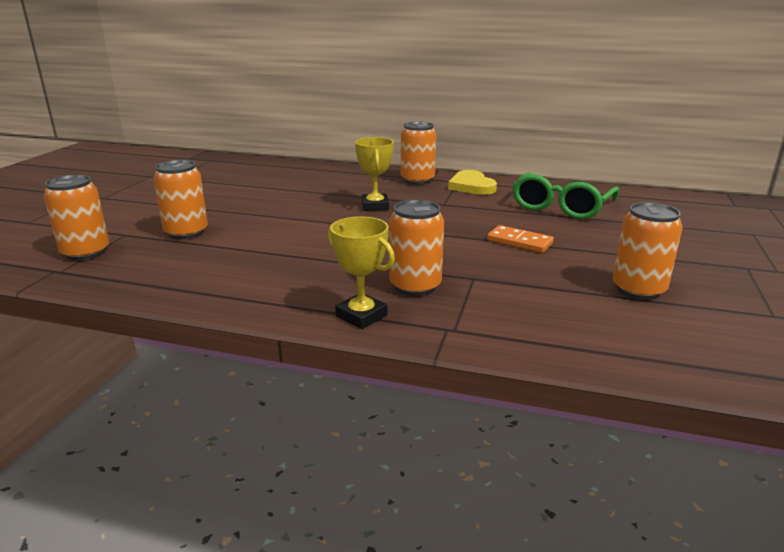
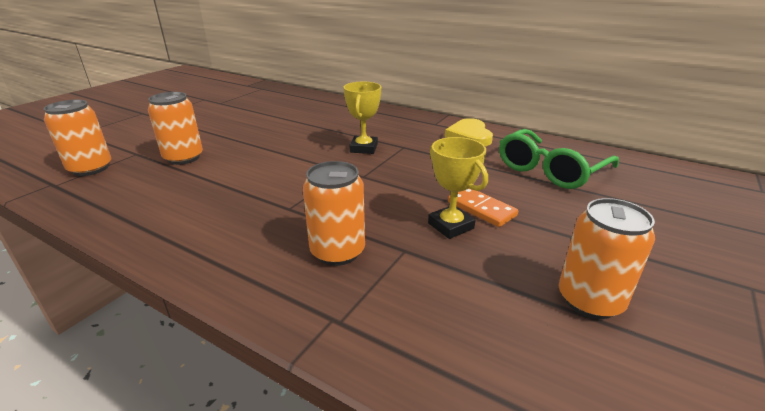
camera: 15 degrees right, 5 degrees up
yellow trophy [328,216,395,329] -> yellow trophy moved to [428,137,488,239]
orange can [401,121,436,185] -> none

